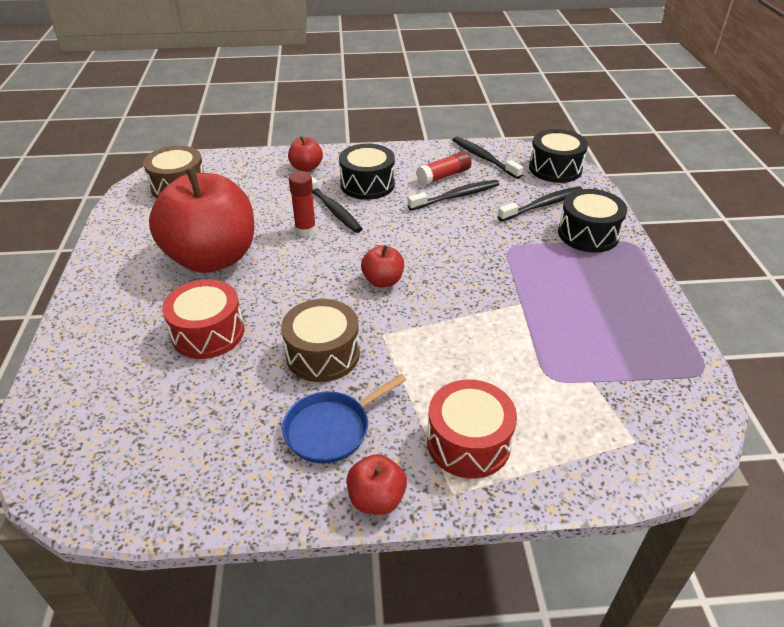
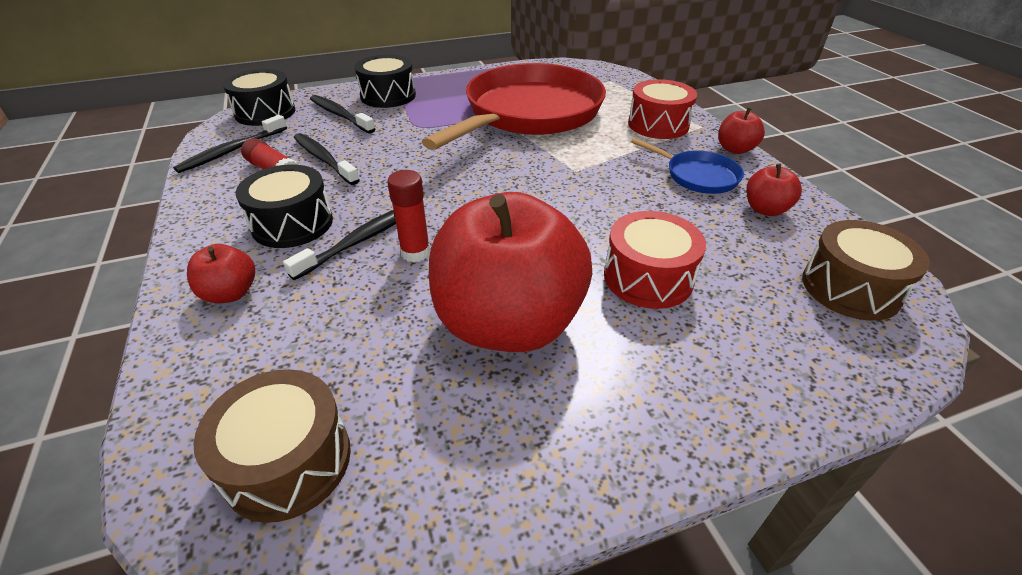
camera: 105 degrees left, 0 degrees up
brown drum [281,299,360,382] -> brown drum moved to [802,220,930,321]
red apple [361,245,404,287] -> red apple moved to [746,164,802,216]
none -> red pan [422,63,606,150]

